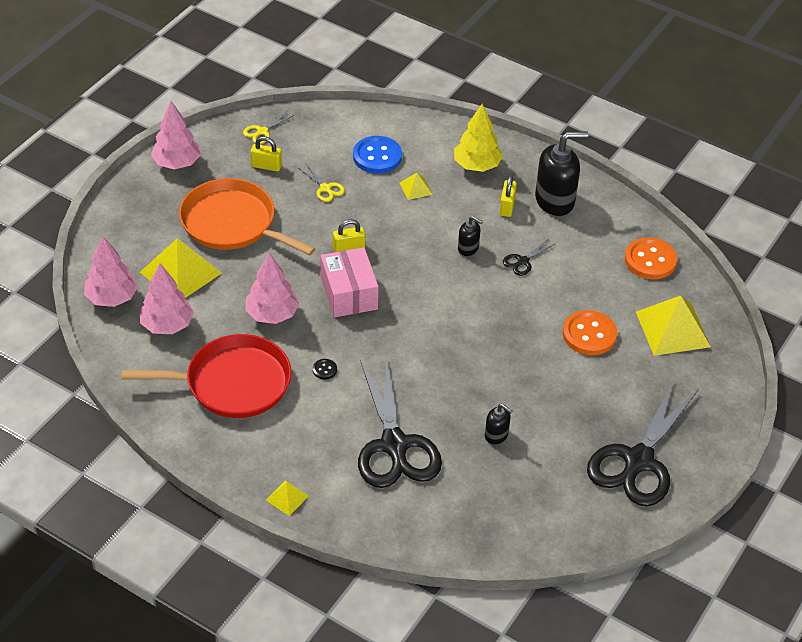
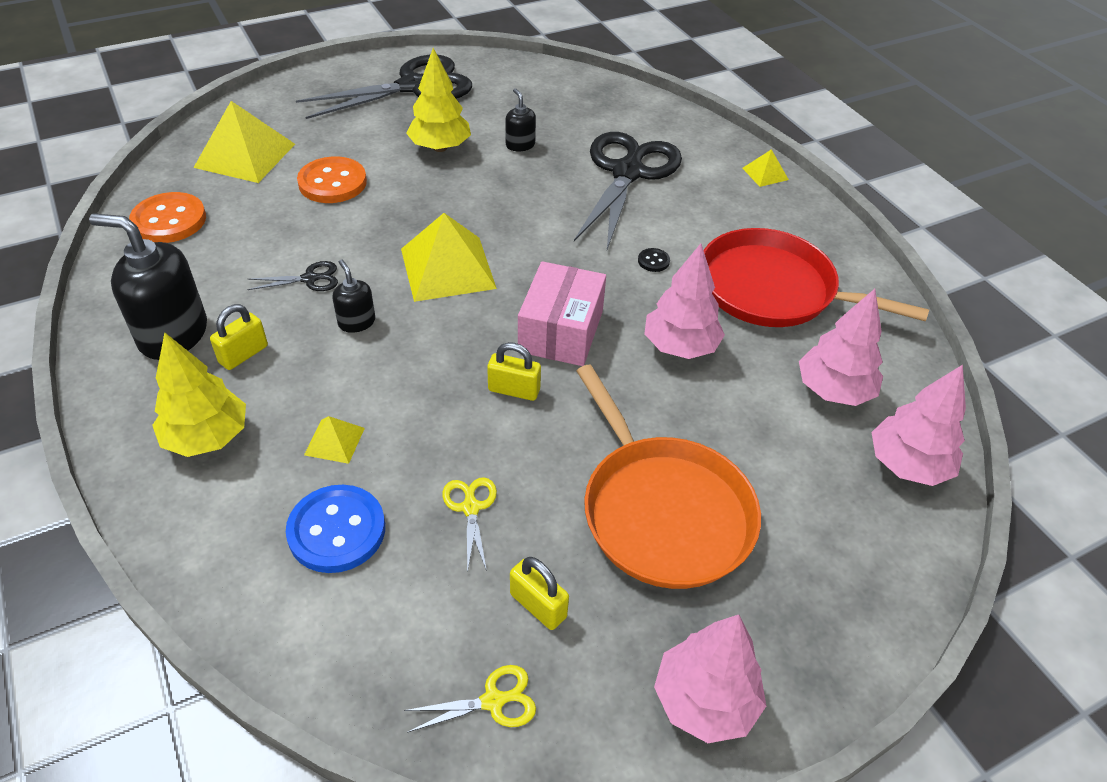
camera: 150 degrees left, 0 degrees up
yellow pyramid [140,238,222,298] -> yellow pyramid moved to [401,213,497,302]
none -> yellow tree [406,48,471,152]

